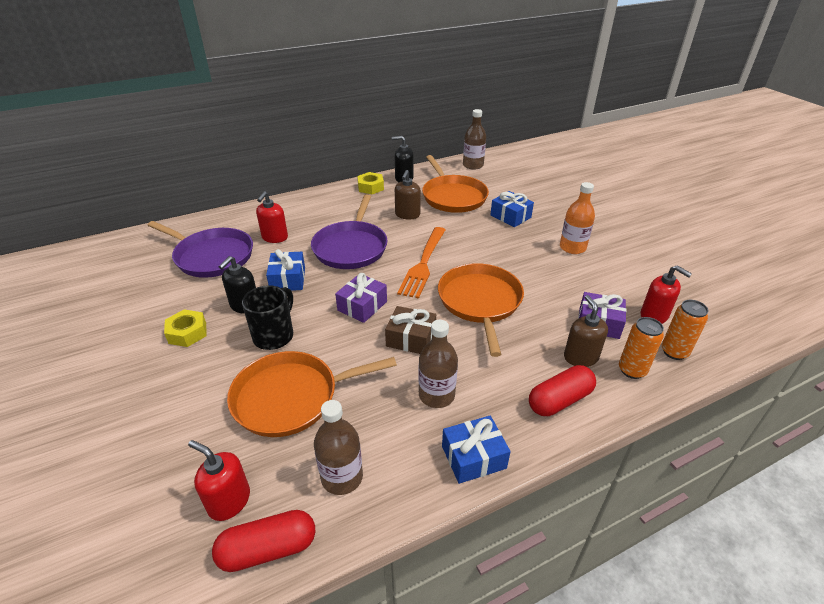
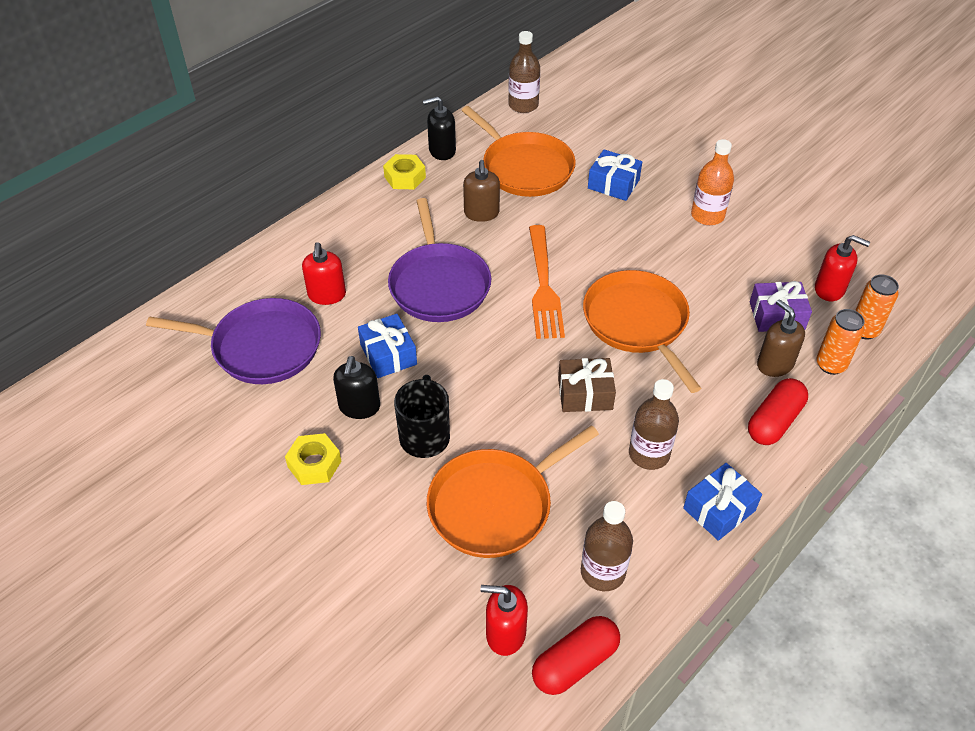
camera: 20 degrees left, 10 degrees up
purple gift [335,273,387,323] -> none

